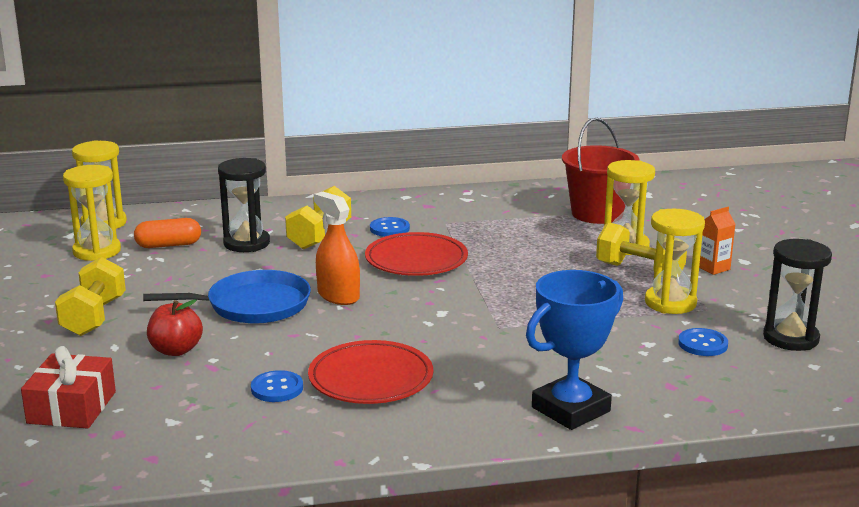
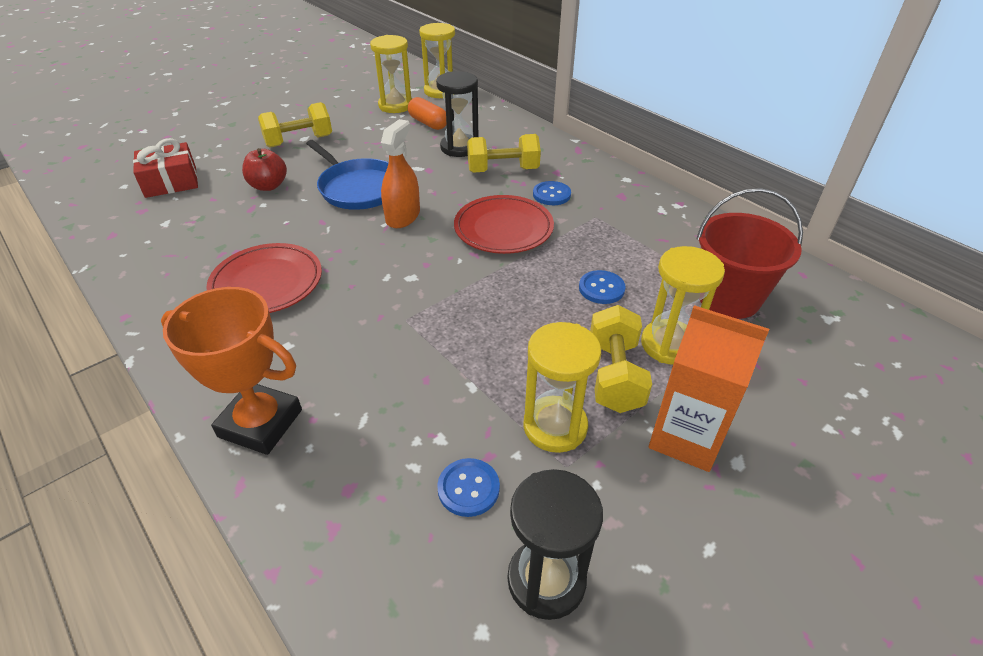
camera: 60 degrees right, 20 degrees up
blue button [251,370,303,402] -> blue button moved to [579,270,626,304]
blue trophy [526,270,623,430] -> orange trophy [161,287,302,455]
orange carton [699,207,736,275] -> orange carton [649,305,769,472], size x1.91

